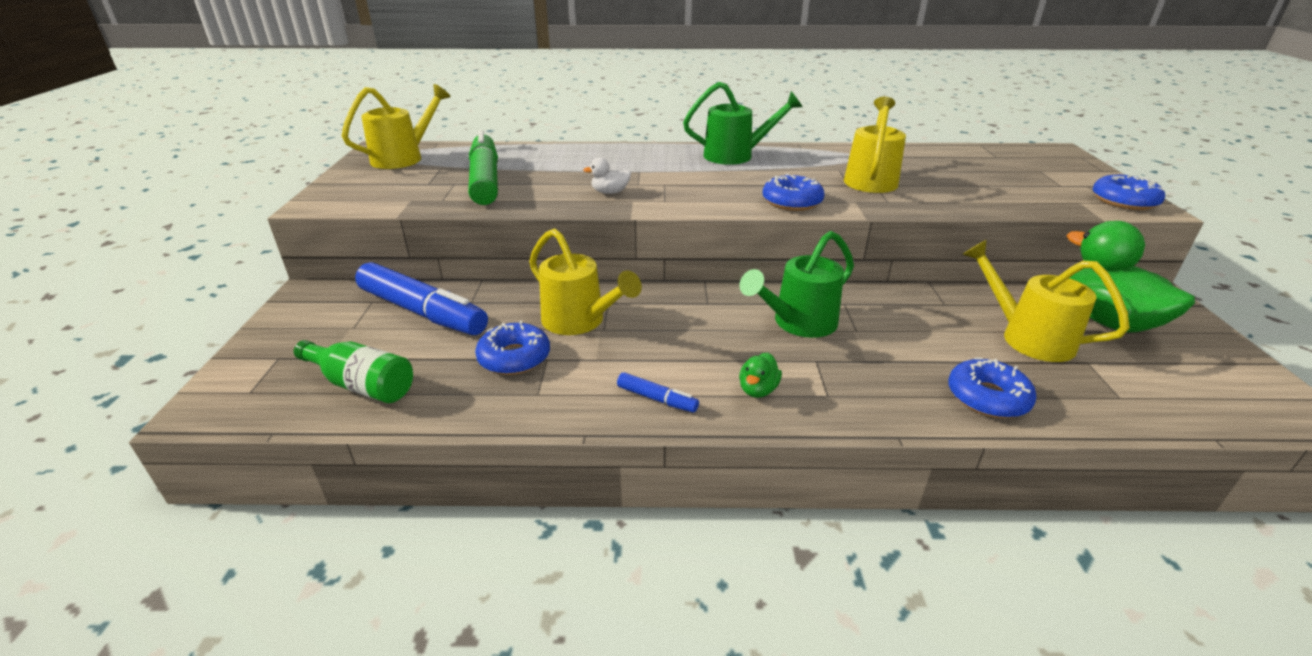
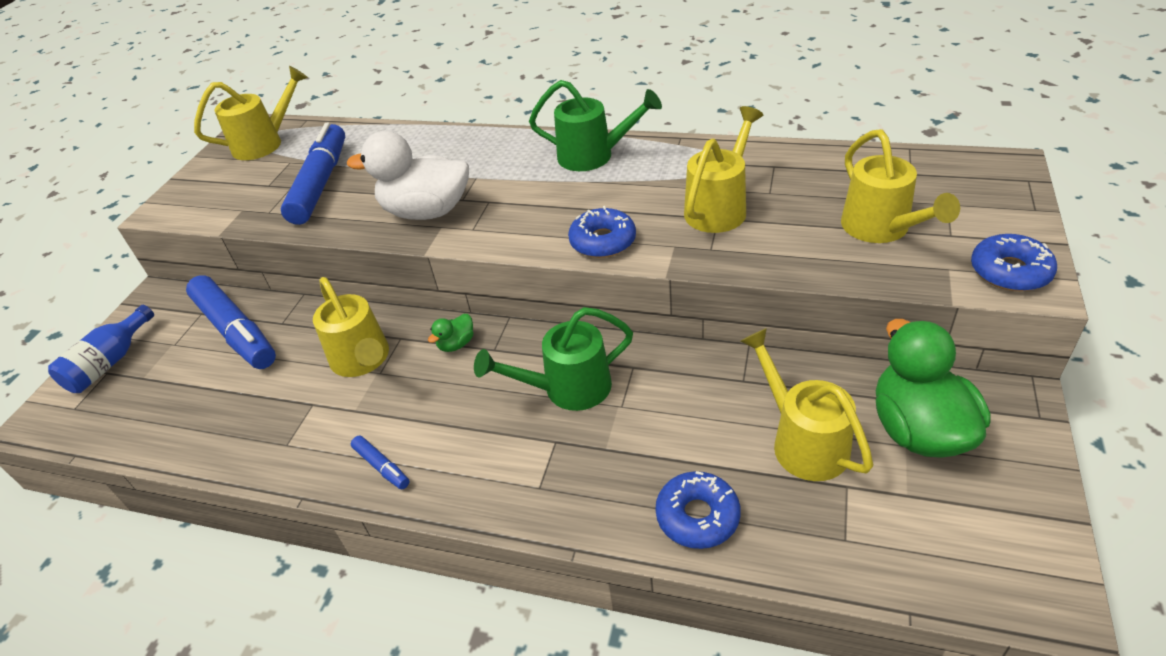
camera: 20 degrees right, 10 degrees up
green bottle [294,340,413,403] -> none
green marker [468,130,498,205] -> blue marker [281,123,345,225]
blue donut [475,320,550,375] -> none
white duck [583,157,631,194] -> white duck [347,131,469,220], size x2.34
green duck [739,353,782,398] -> green duck moved to [428,314,474,352]
none -> blue bottle [48,305,154,393]
none -> yellow watering can [841,129,960,243]

